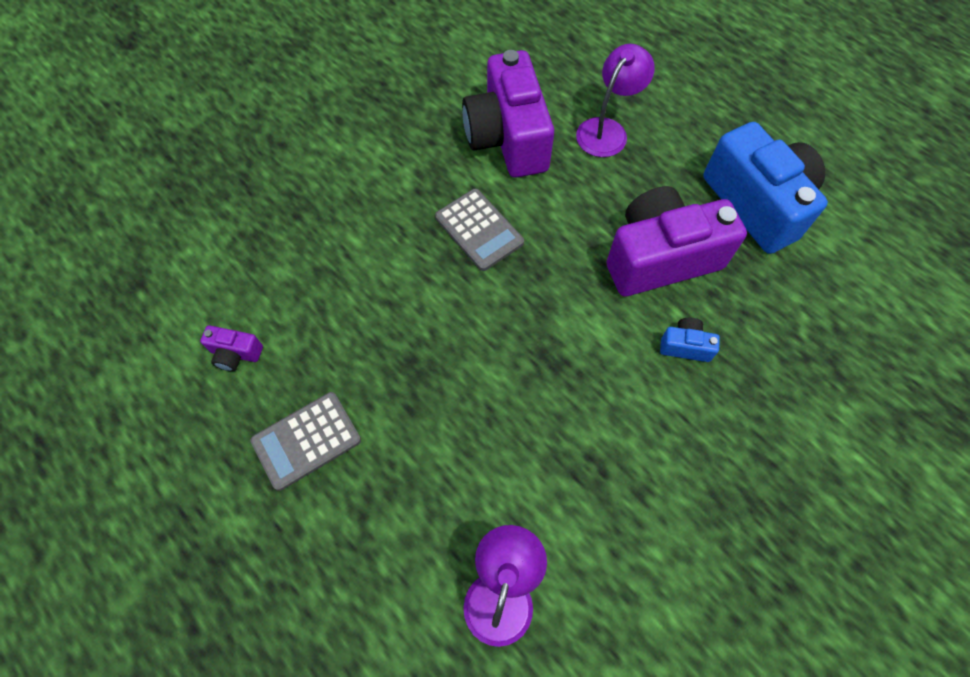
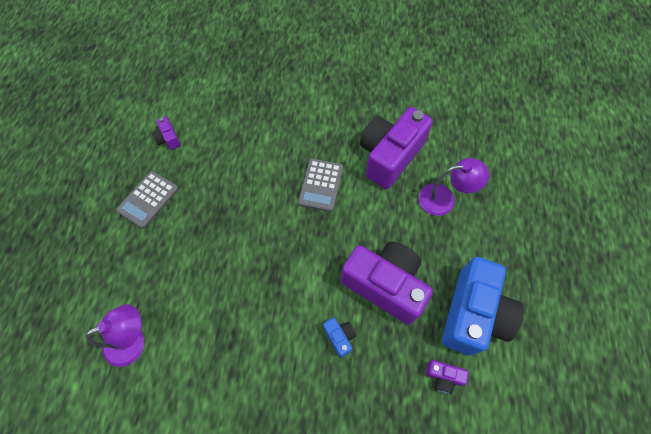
camera: 50 degrees right, 0 degrees up
grey calculator [250,392,361,491] -> grey calculator turned 75 degrees counterclockwise [116,171,179,229]
none -> purple camera [426,360,468,394]

